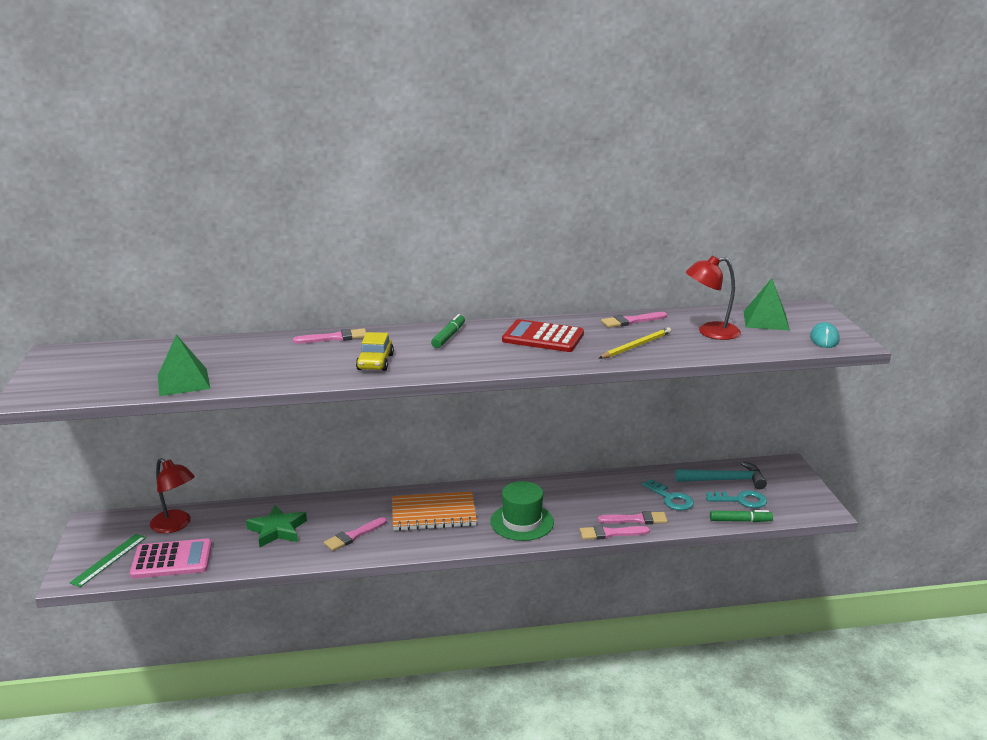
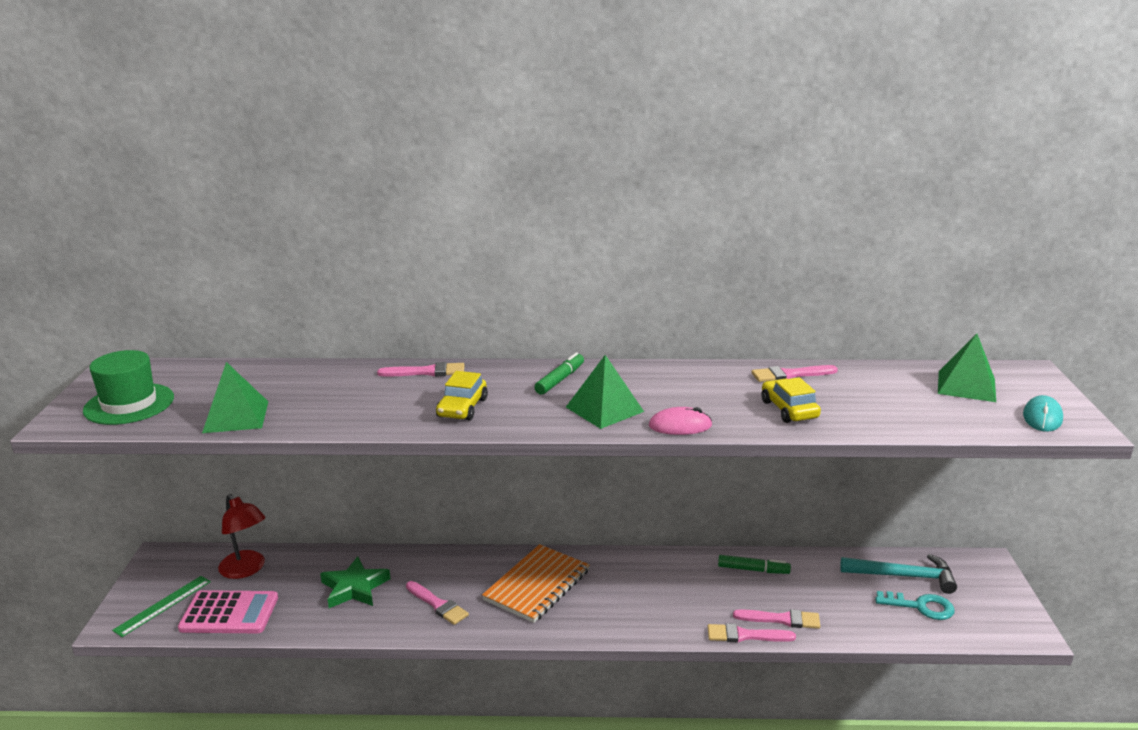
camera: 10 degrees right, 0 degrees up
pink brush [324,517,387,551] -> pink brush turned 105 degrees counterclockwise [406,581,469,625]
orange notebook [392,491,477,531] -> orange notebook turned 60 degrees counterclockwise [482,544,590,623]
green hat [490,481,554,541] -> green hat moved to [83,350,174,425]
red calculator [502,319,584,352] -> none
yellow pencil [599,327,671,359] -> yellow car [761,377,821,423]
turquoise key [642,479,694,510] -> none
red lamp [686,256,741,340] -> none
green marker [710,510,773,522] -> green marker moved to [718,555,791,574]
none -> green pyramid [566,355,644,429]
none -> pink mouse [649,407,712,435]

